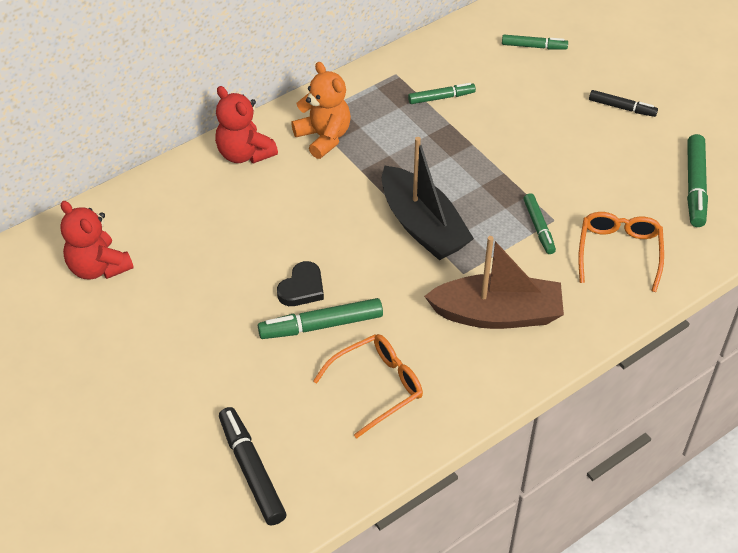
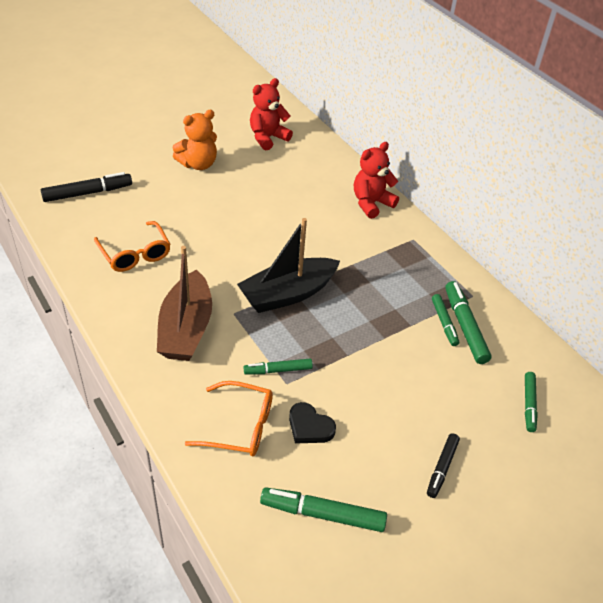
camera: 90 degrees right, 5 degrees down
green marker [258,298,383,339] -> green marker moved to [445,281,492,364]
black heart [277,261,324,306] -> black heart moved to [289,402,336,444]
orange teddy bear [291,62,351,159] -> orange teddy bear moved to [173,110,217,170]

